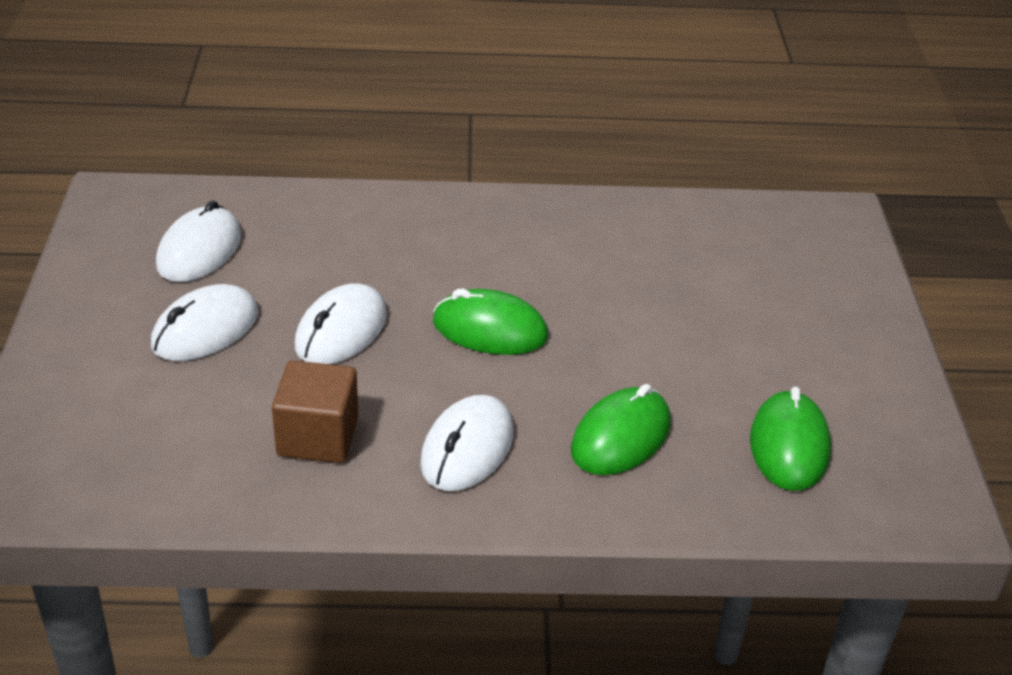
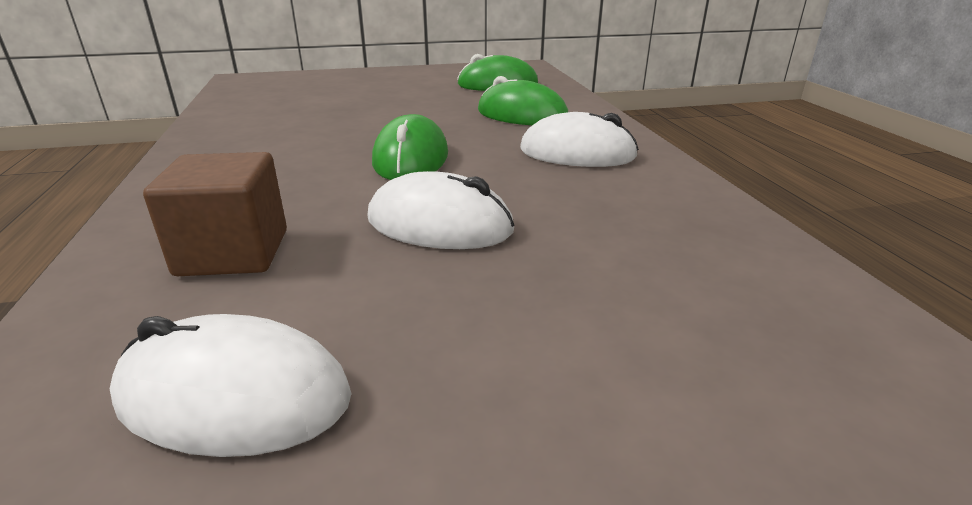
camera: 100 degrees left, 10 degrees down
white mouse [151,284,258,361] -> none
brown cube [272,360,358,463] -> brown cube moved to [143,152,287,276]

